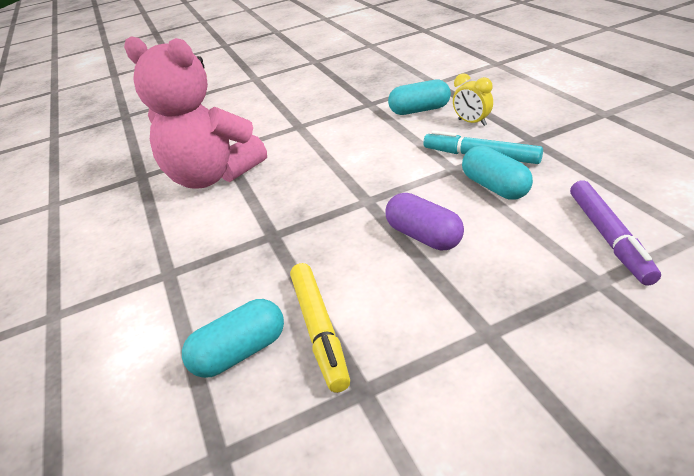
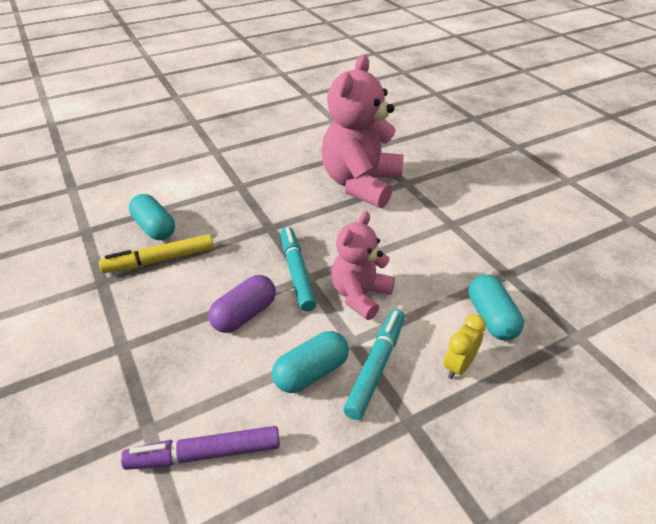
camera: 80 degrees right, 5 degrees up
none -> turquoise marker [281,227,317,312]
none -> pink teddy bear [331,211,395,320]

